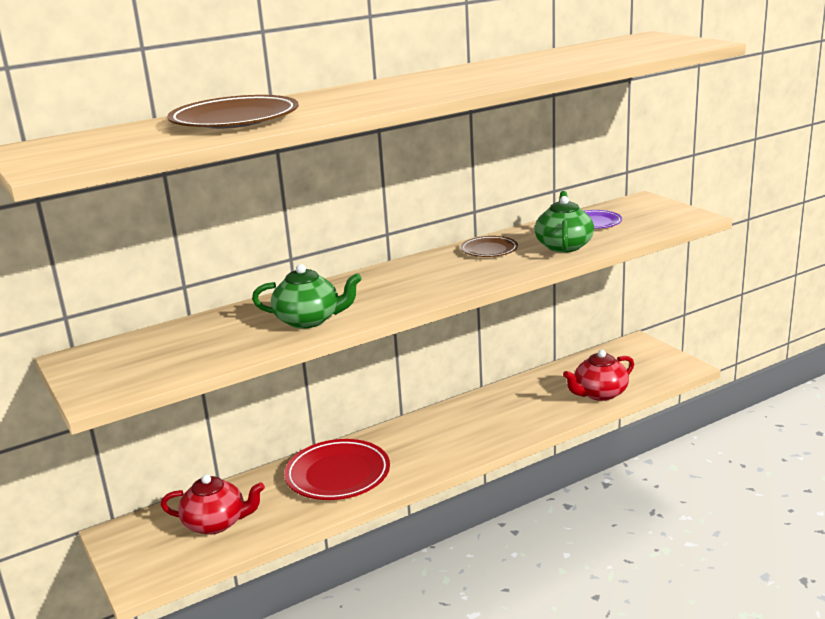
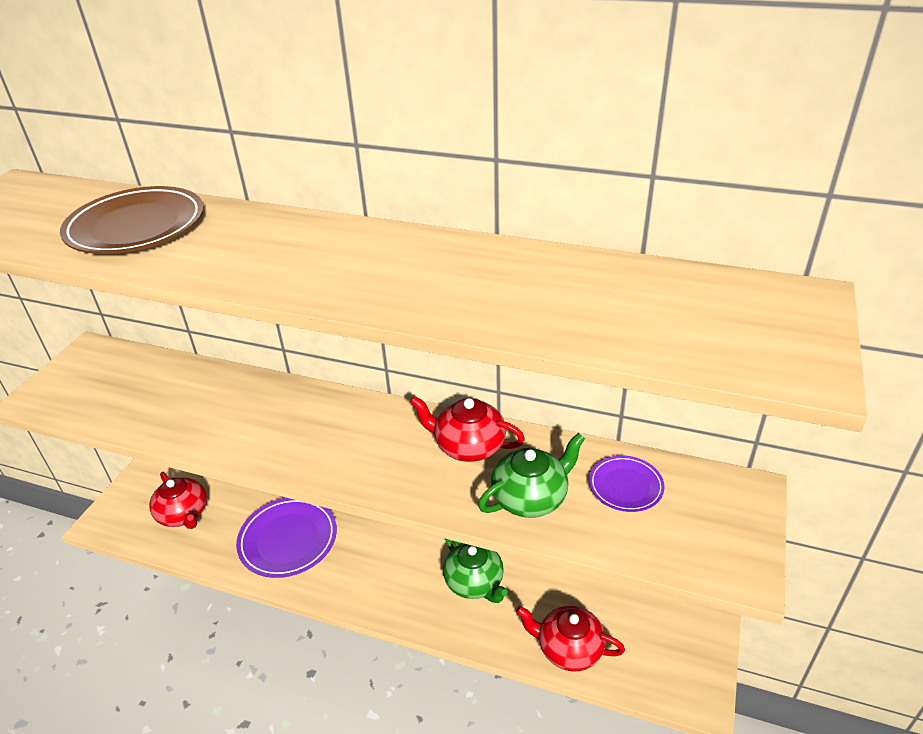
camera: 50 degrees right, 15 degrees up
green teapot [252,264,362,329] -> green teapot moved to [443,539,508,603]
red plate [284,439,390,500] -> purple plate [236,498,337,578]
brown plate [461,236,518,257] -> red teapot [410,396,525,462]

